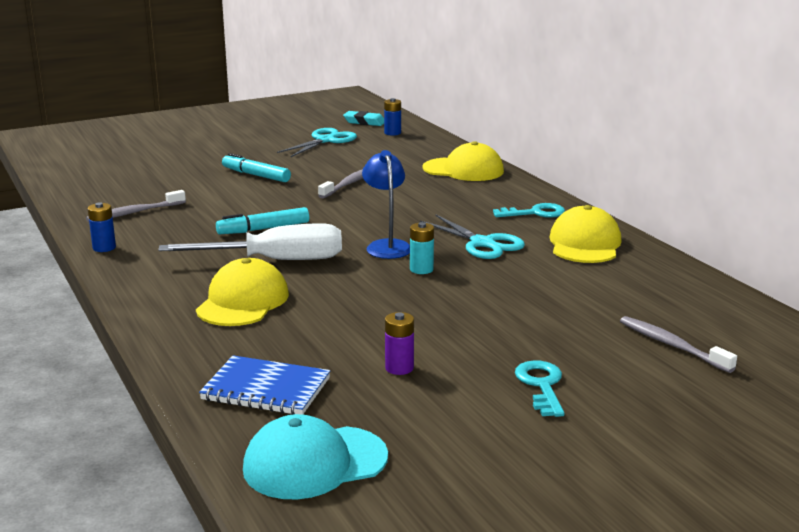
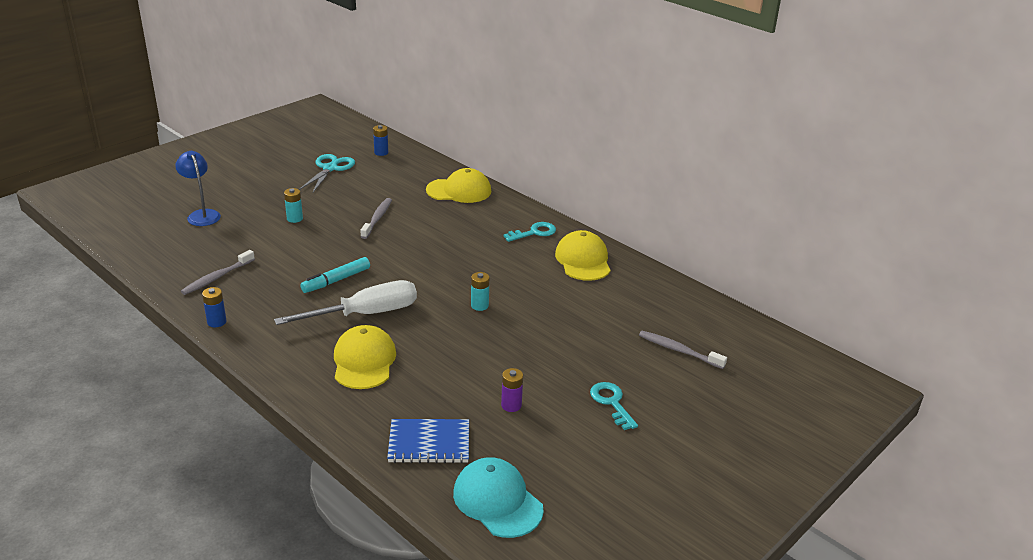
camera: 20 degrees left, 10 degrees up
turquoise marker [222,153,291,182] -> turquoise battery [284,188,303,223]
turquoise cap [243,414,388,499] -> turquoise cap turned 90 degrees clockwise [453,457,544,538]
turquoise eraser [343,111,384,126] -> none
blue lamp [362,150,410,259] -> blue lamp moved to [175,151,221,226]
turquoise scissors [420,214,525,259] -> none

